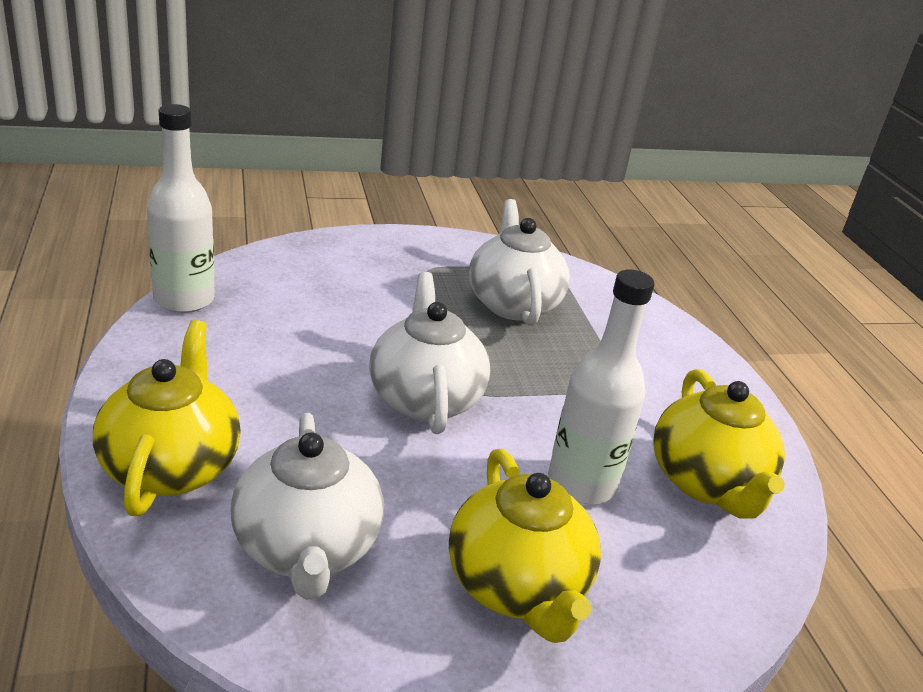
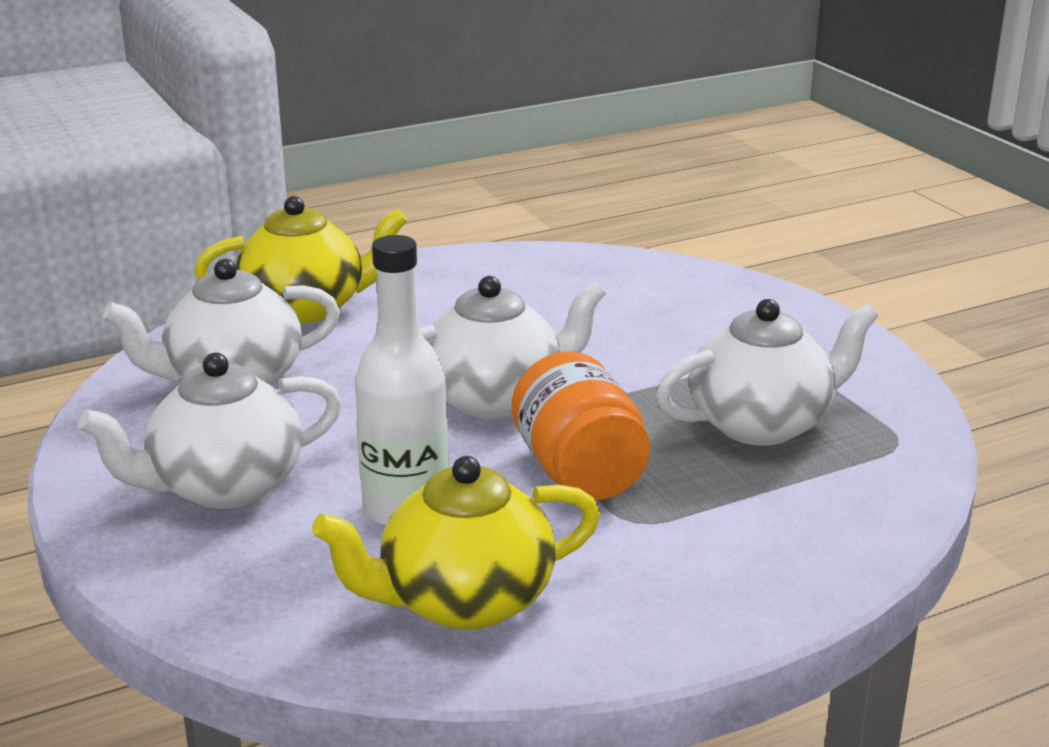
camera: 80 degrees right, 5 degrees down
white bottle [147,104,215,313] -> none
yellow teapot [449,449,601,643] -> white teapot [78,353,342,509]
none -> orange jar [511,351,650,500]

